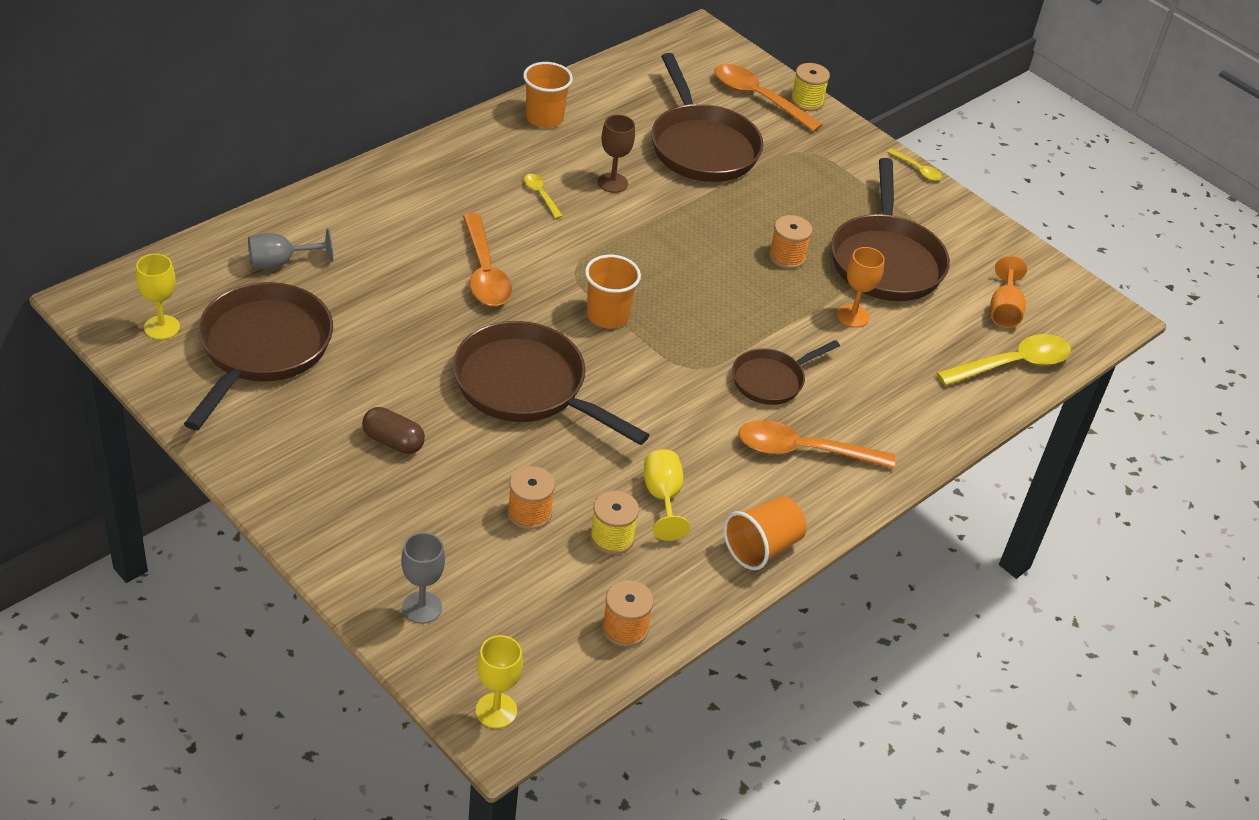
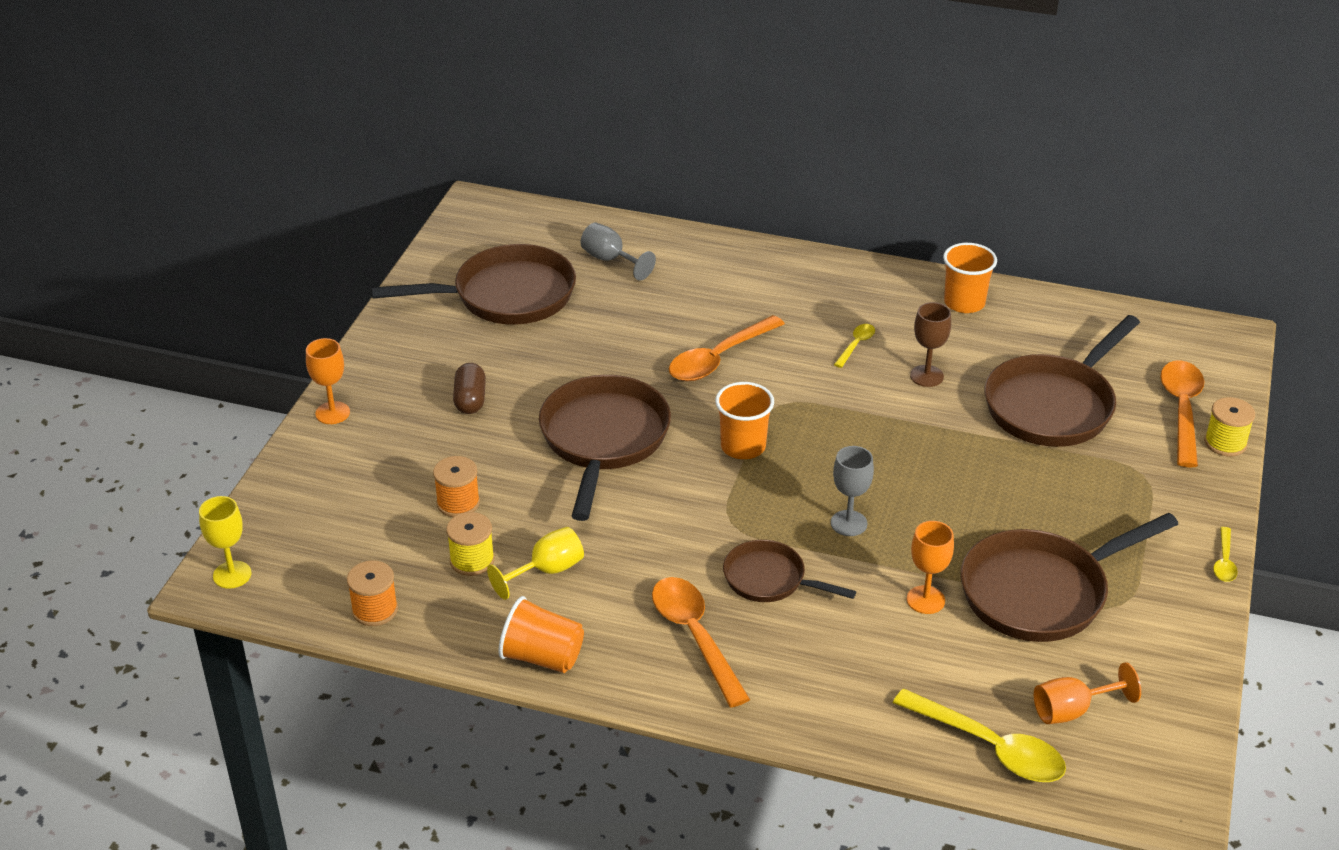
camera: 65 degrees right, 5 degrees down
yellow goblet [136,254,180,340] -> none
grey goblet [401,532,445,624] -> grey goblet moved to [831,446,874,536]
orange spool [769,215,812,269] -> none
none -> orange goblet [306,338,350,424]

